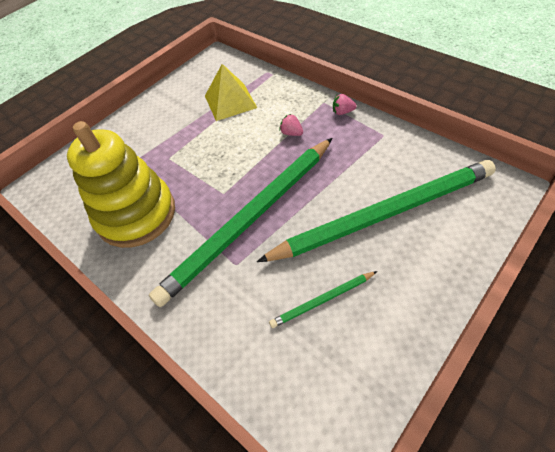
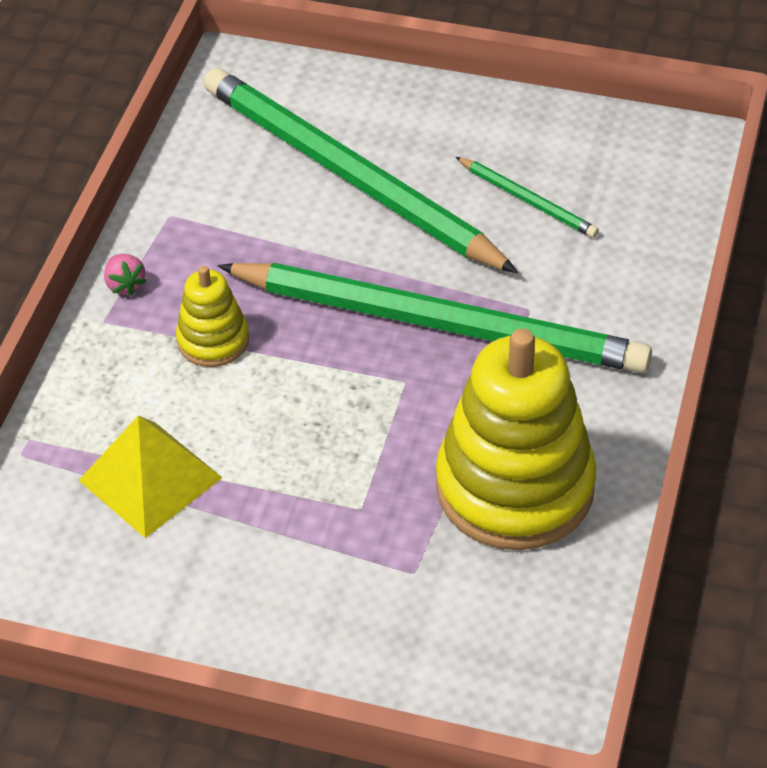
camera: 120 degrees left, 5 degrees down
pink strawberry [279,114,303,136] -> yellow stacking toy [176,266,249,367]

